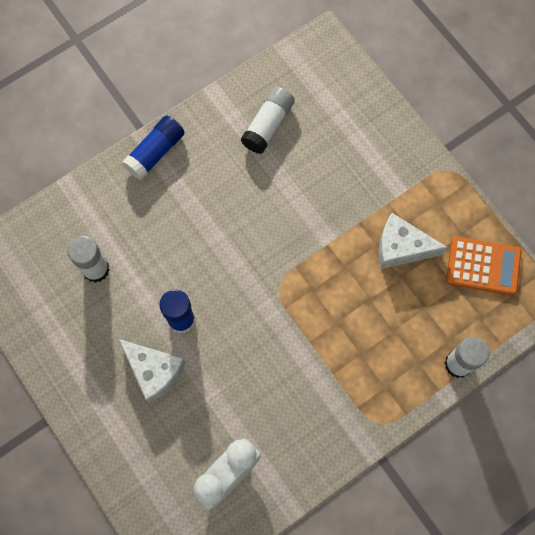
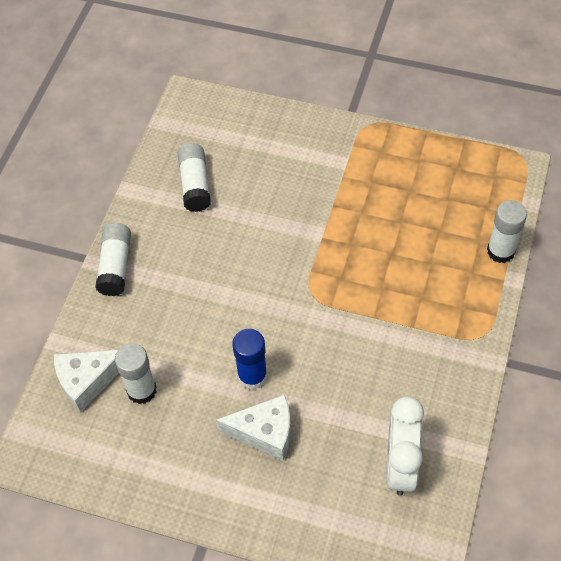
camera: 35 degrees left, 15 degrees down
blue glue stick [122,115,185,180] -> white glue stick [95,223,131,296]
white cheese [379,213,448,269] -> white cheese moved to [54,350,119,413]
orange calculator [446,236,522,295] -> none

